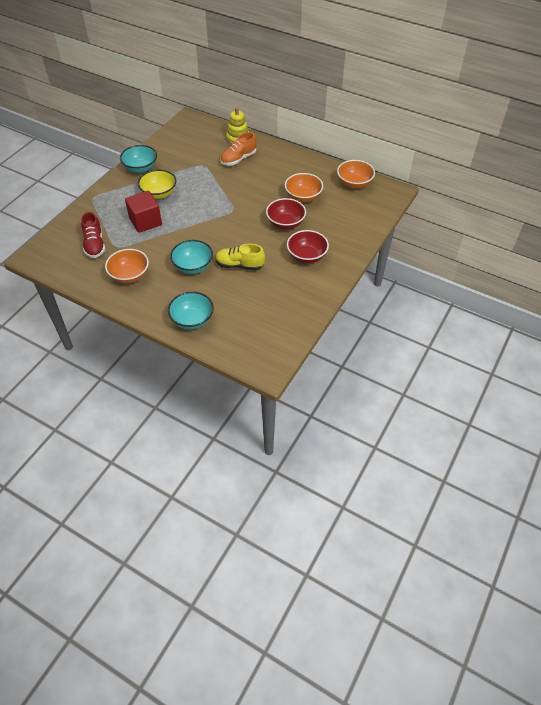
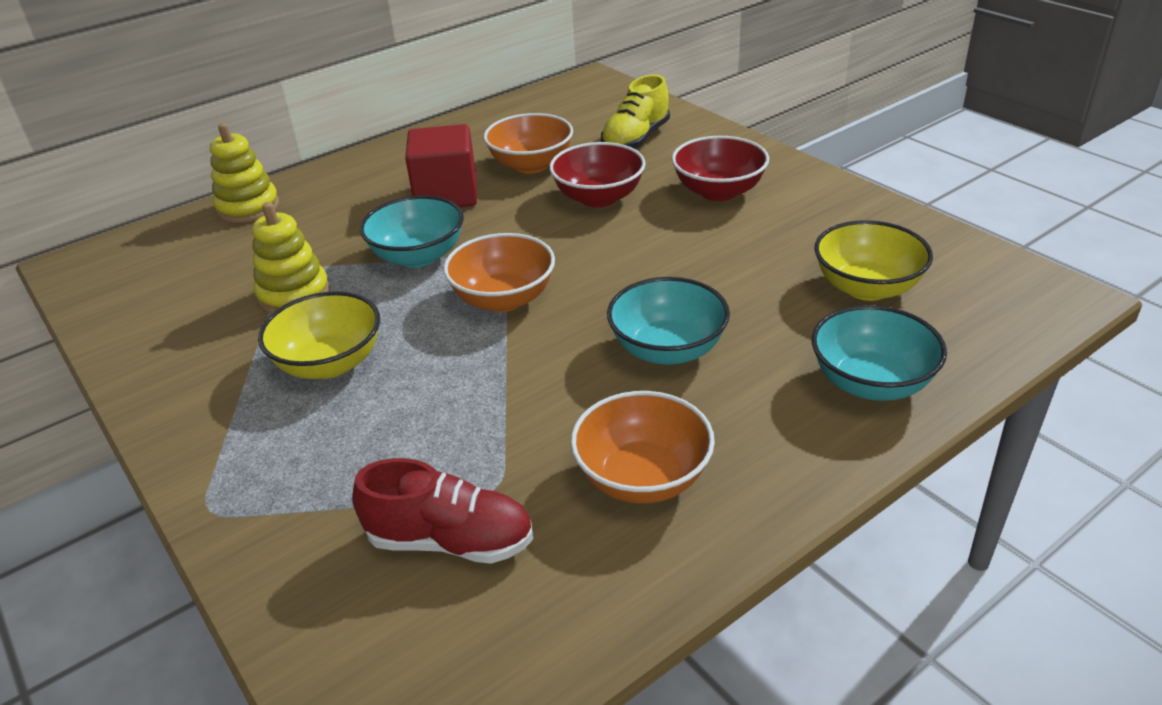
camera: 65 degrees left, 15 degrees down
turquoise bowl [120,145,157,173] -> turquoise bowl moved to [360,196,464,268]
red cube [125,191,162,233] -> red cube moved to [405,124,477,207]
yellow shoe [215,244,265,270] -> yellow shoe moved to [601,74,670,149]
orange shoe [220,132,257,166] -> none
orange bowl [337,160,375,189] -> orange bowl moved to [443,233,555,312]
none -> yellow stacking toy [252,202,330,314]
none -> yellow bowl [814,220,933,301]

